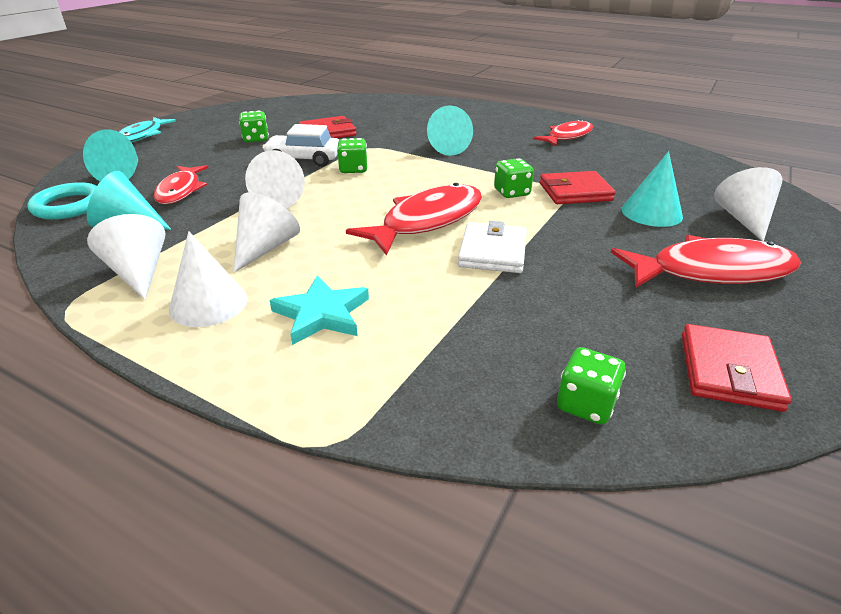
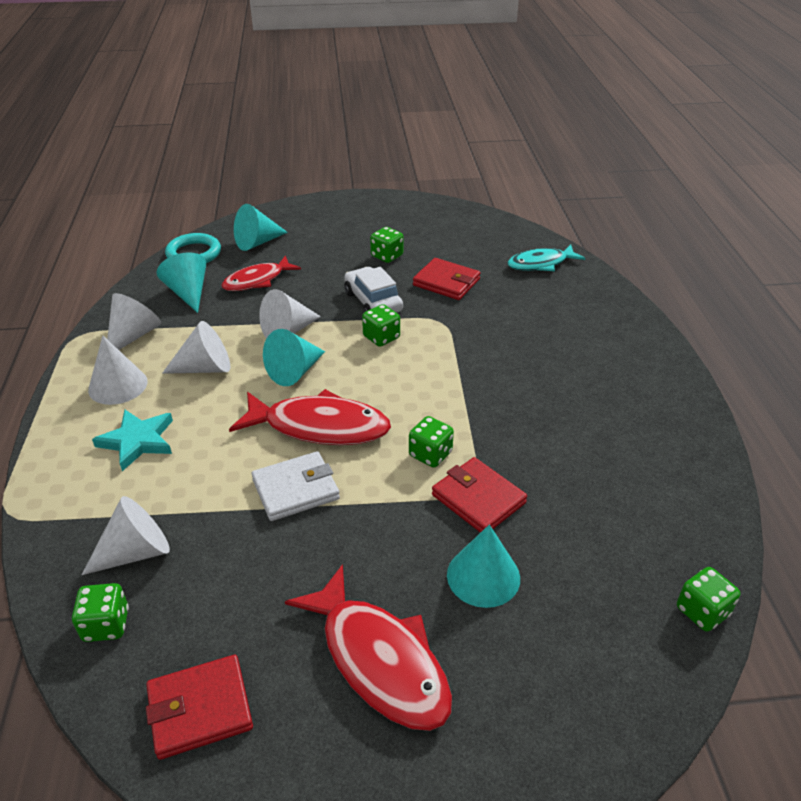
camera: 55 degrees right, 5 degrees up
turquoise fish [119,117,176,143] -> turquoise fish moved to [507,245,585,271]
turquoise cone [427,105,473,156] -> turquoise cone moved to [263,329,325,386]
red fish [534,119,593,146] -> none
white cone [714,167,783,241] -> white cone moved to [82,496,170,575]
none -> green dice [677,567,740,632]

